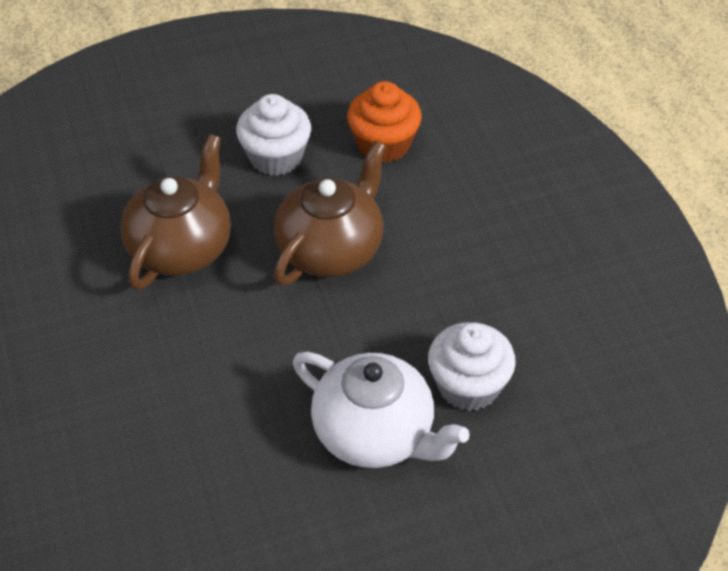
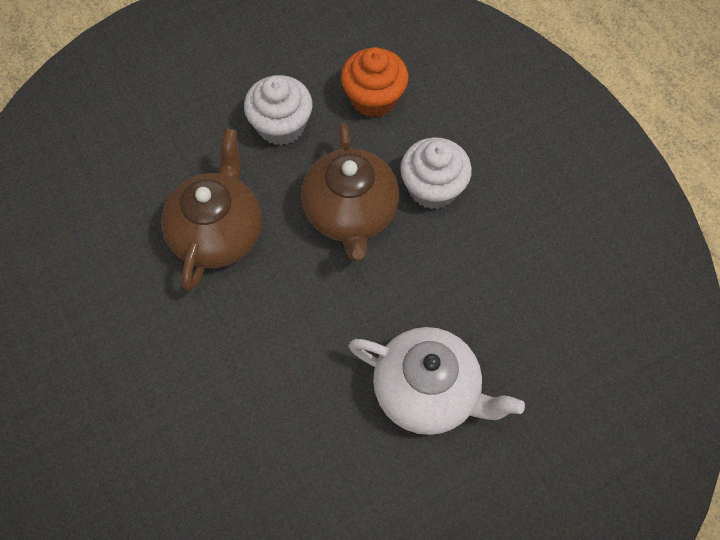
camera: 10 degrees left, 15 degrees up
brown teapot [274,141,386,286] -> brown teapot turned 150 degrees clockwise [301,123,399,262]
white cupcake [428,322,516,411] -> white cupcake moved to [400,137,472,209]

